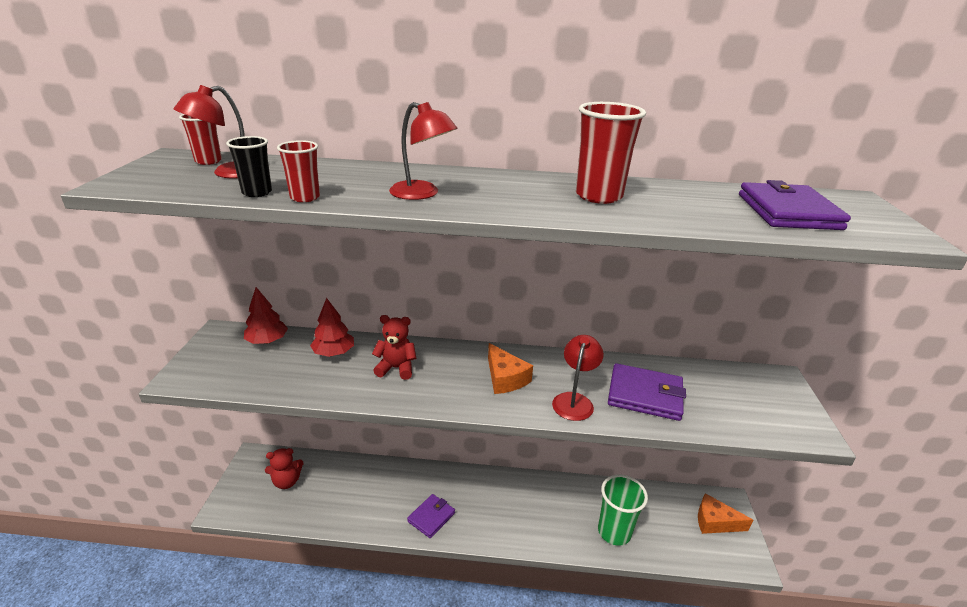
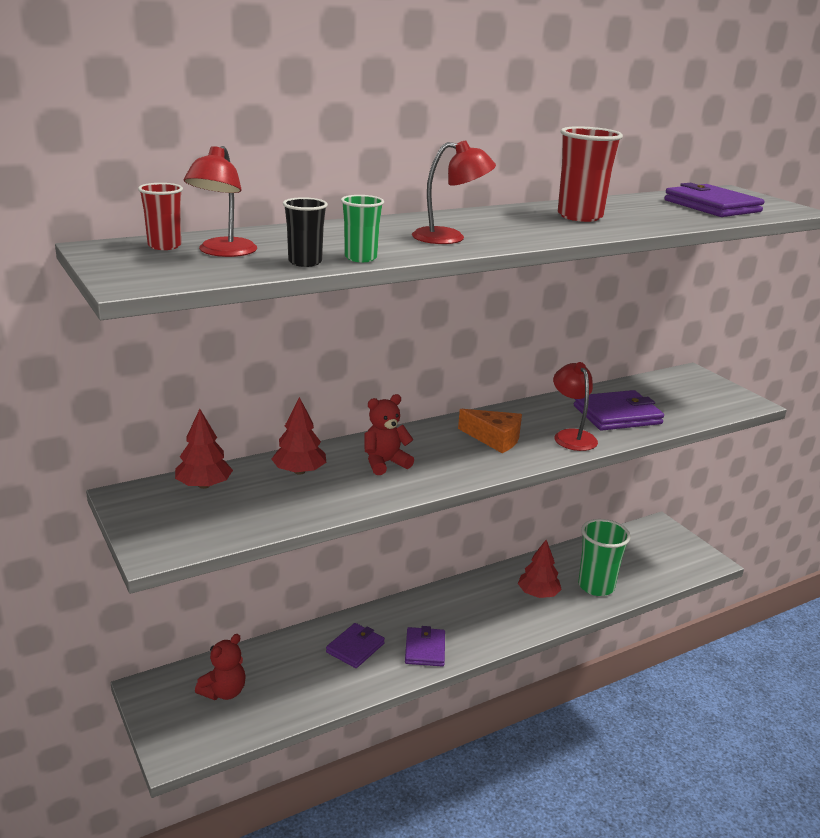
camera: 35 degrees left, 5 degrees down
red cup [277,140,320,202] -> green cup [341,195,384,262]
orange cheese [698,493,753,534] -> none
none -> purple wallet [326,623,385,668]
none -> red tree [518,540,562,598]

